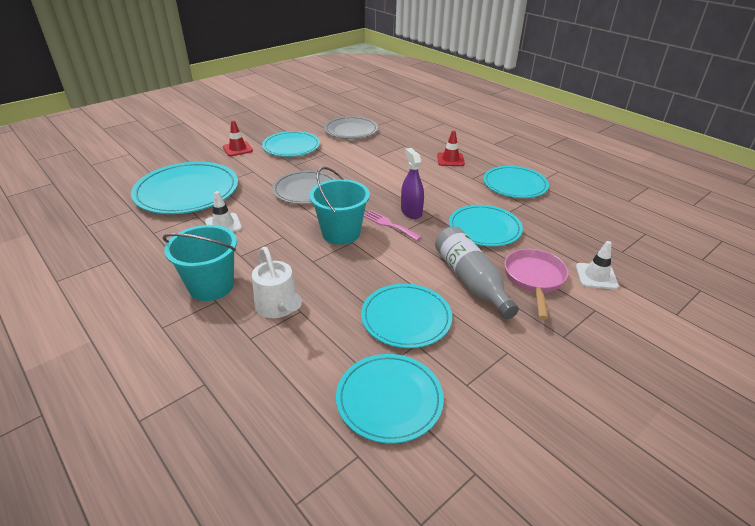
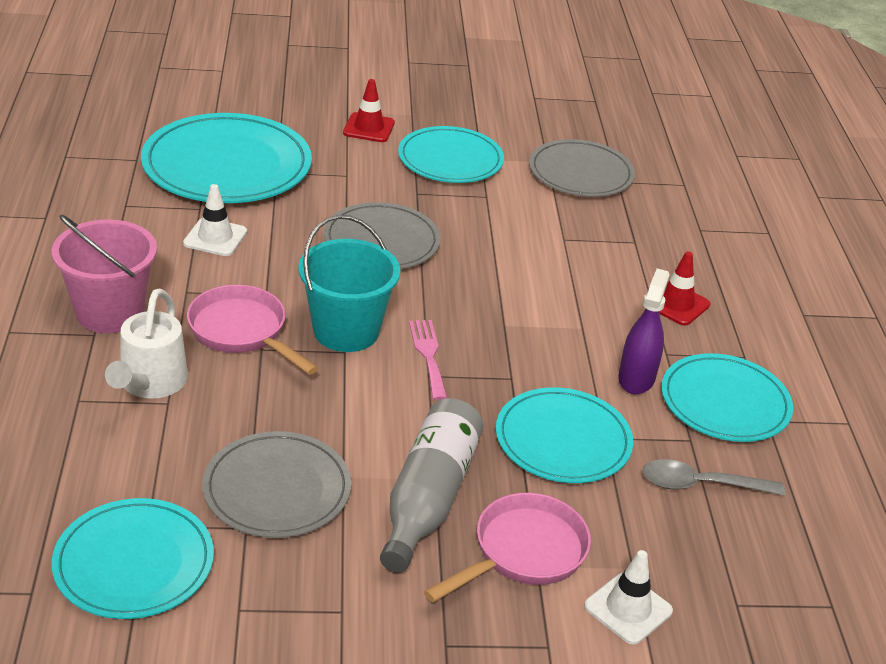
camera: 35 degrees right, 0 degrees up
turquoise bucket [163,225,237,301] -> pink bucket [52,215,157,333]
turquoise plate [361,284,452,348] -> grey plate [202,431,351,538]
purple spray bottle [401,148,424,219] -> purple spray bottle moved to [619,268,670,394]
none -> pink pan [187,285,318,375]
none -> grey spoon [642,459,785,496]

